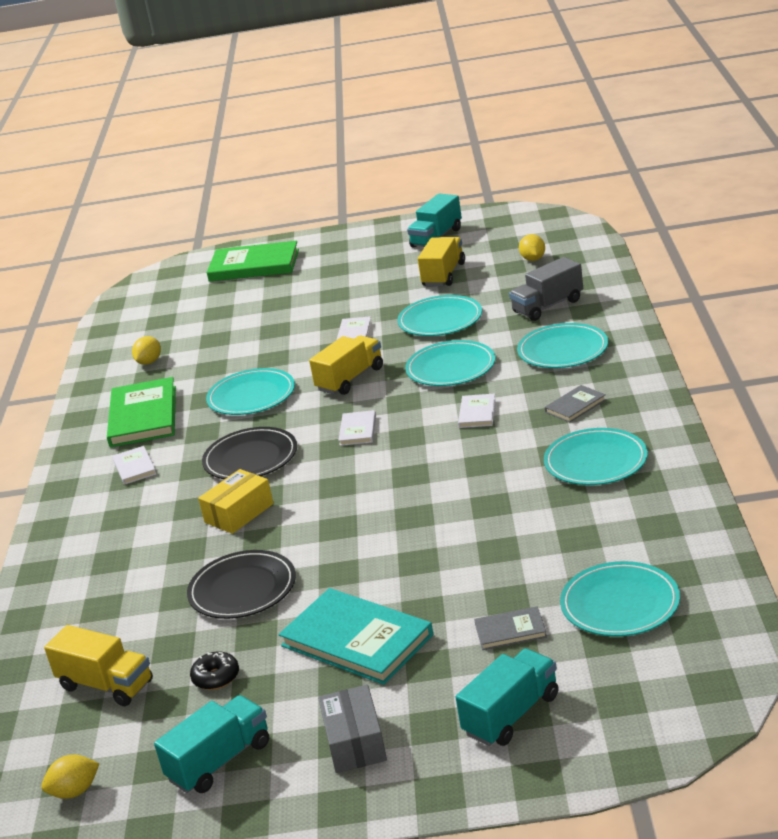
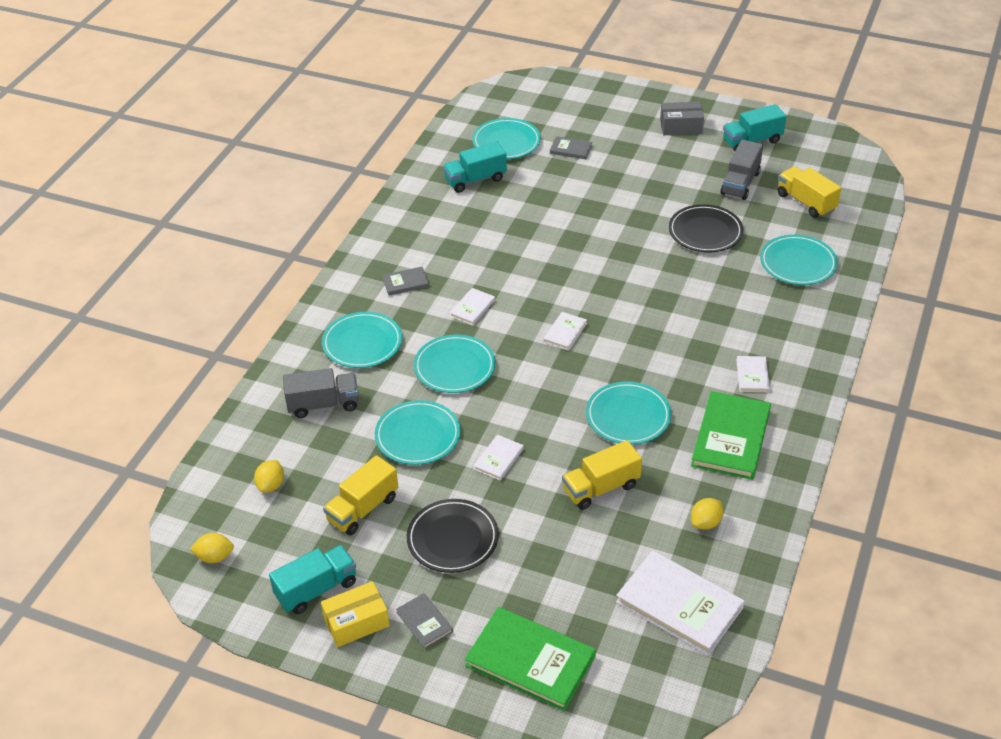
camera: 160 degrees left, 15 degrees up
yellow lemon [41,755,100,799] -> yellow lemon moved to [190,533,234,563]
black donut [190,652,239,690] -> grey truck [720,140,763,200]
yellow box [198,469,274,534] -> yellow box moved to [321,581,390,647]
black plate [202,427,297,479] -> black plate moved to [407,499,499,573]
turquoise book [279,588,433,685] -> none
yellow truck [309,335,383,395] -> yellow truck moved to [562,440,642,510]
grey box [318,685,387,773] -> grey box turned 75 degrees clockwise [660,102,704,135]
turquoise truck [456,649,558,746] -> turquoise truck moved to [443,142,507,193]
turquoise plate [544,428,648,485] -> turquoise plate moved to [760,235,838,285]
none -> grey book [396,593,453,649]
none -> white book [616,551,745,655]

